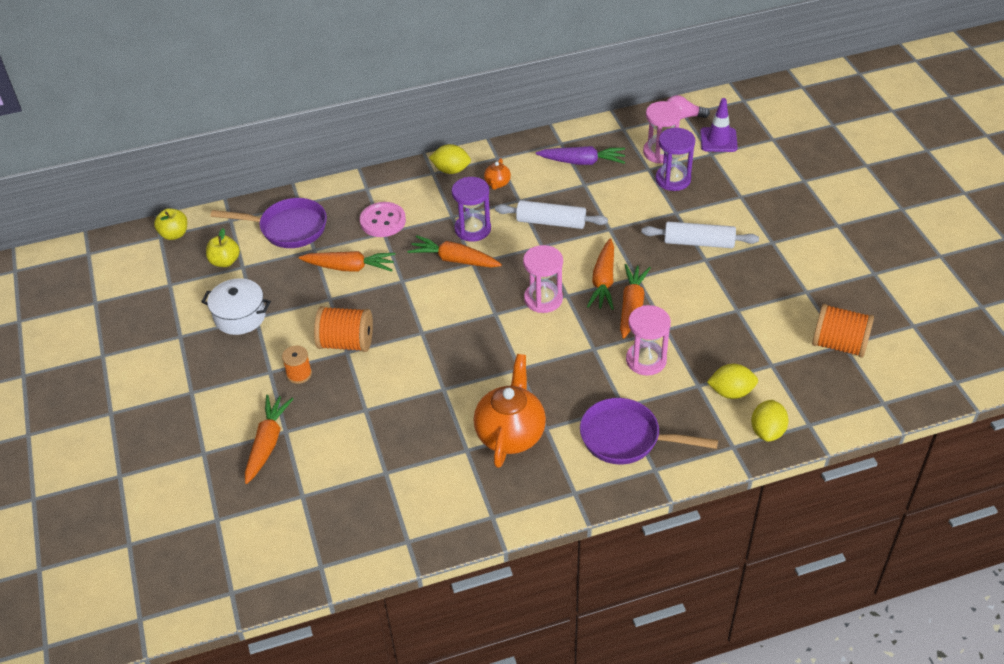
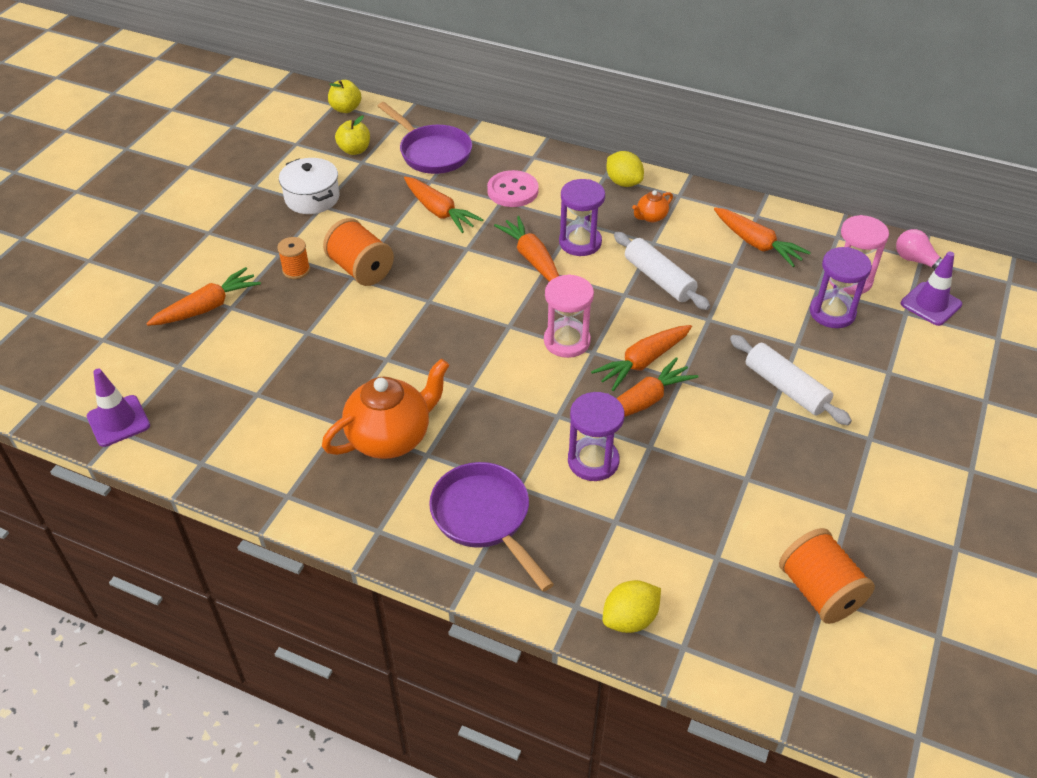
camera: 40 degrees right, 0 degrees up
purple carrot [536,146,625,165] -> orange carrot [714,208,811,267]
pink hourglass [626,305,671,376] -> purple hourglass [568,392,625,481]
yellow lemon [707,364,758,399] -> none
none -> purple traffic cone [87,369,150,447]

